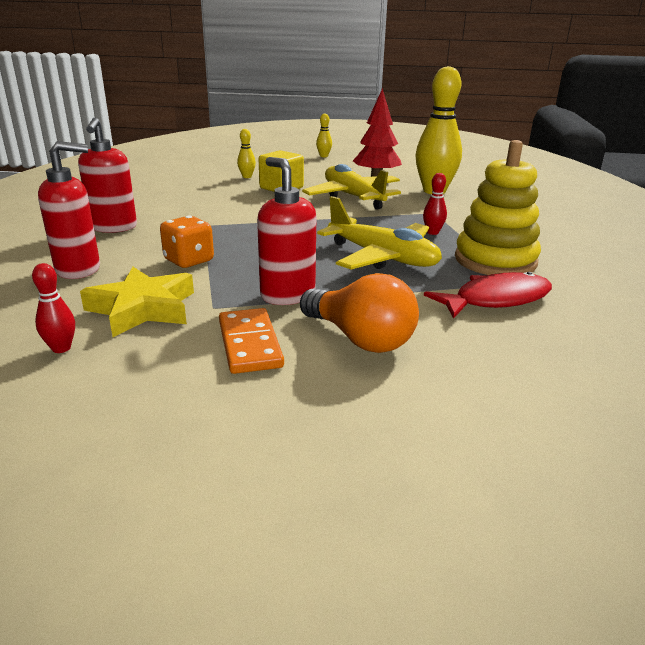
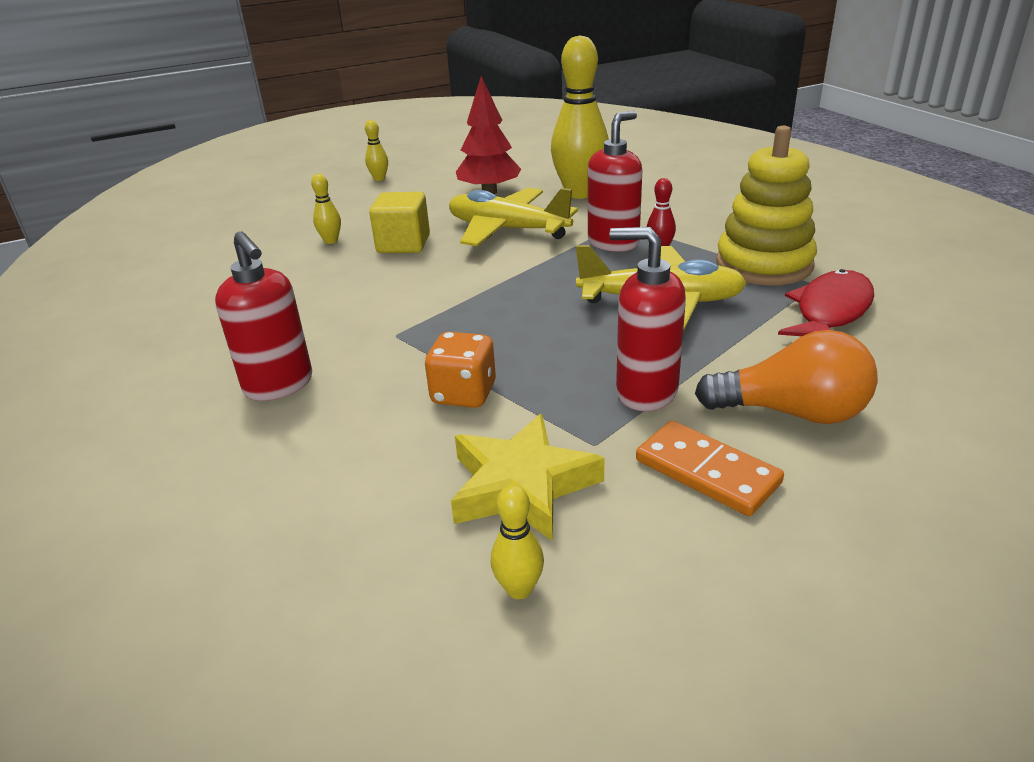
camera: 30 degrees left, 5 degrees up
red bowling pin [32,263,75,353] -> yellow bowling pin [491,485,544,599]
red soap dispenser [38,141,100,279] -> red soap dispenser moved to [588,111,642,252]

